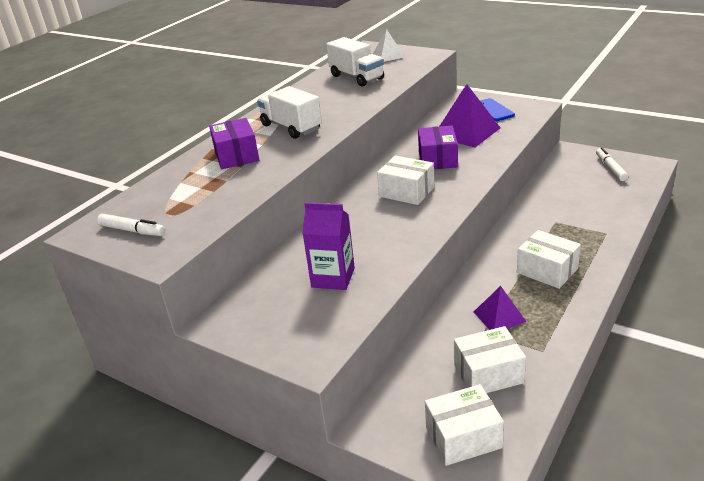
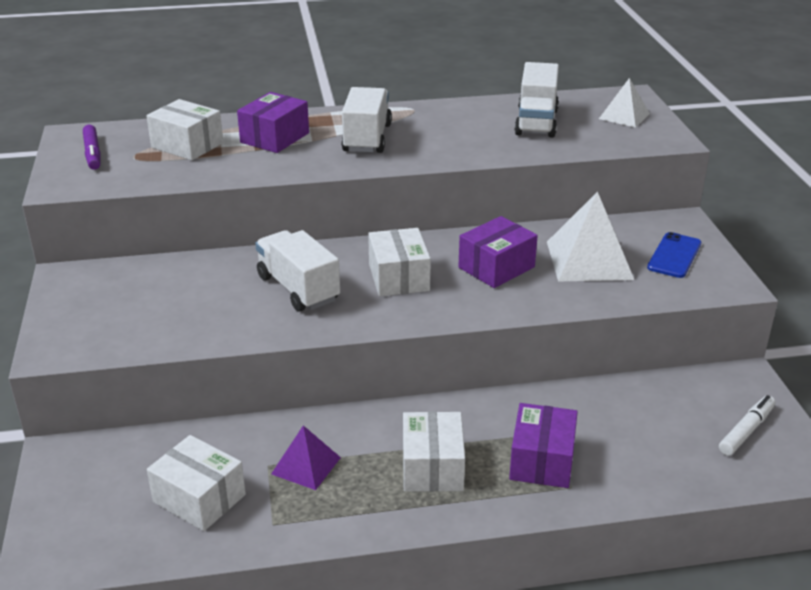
camera: 45 degrees right, 0 degrees up
white marker [97,214,165,236] -> purple marker [83,125,101,170]
purple carton [302,202,355,290] -> none
white box [425,384,504,466] -> white box moved to [146,99,223,160]
purple pyramid [439,84,501,147] -> white pyramid [547,191,634,281]
none -> white truck [255,230,340,312]
none -> purple box [509,403,578,488]

